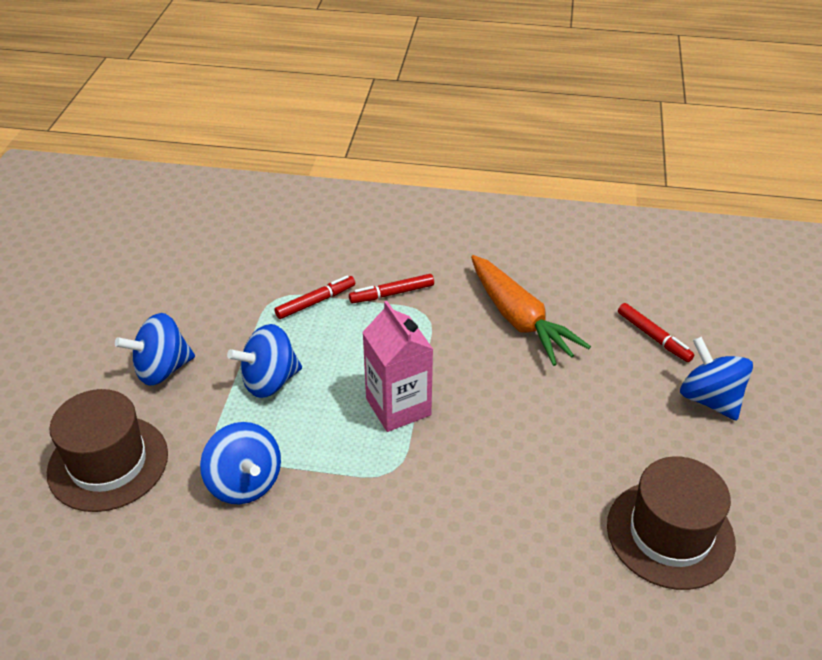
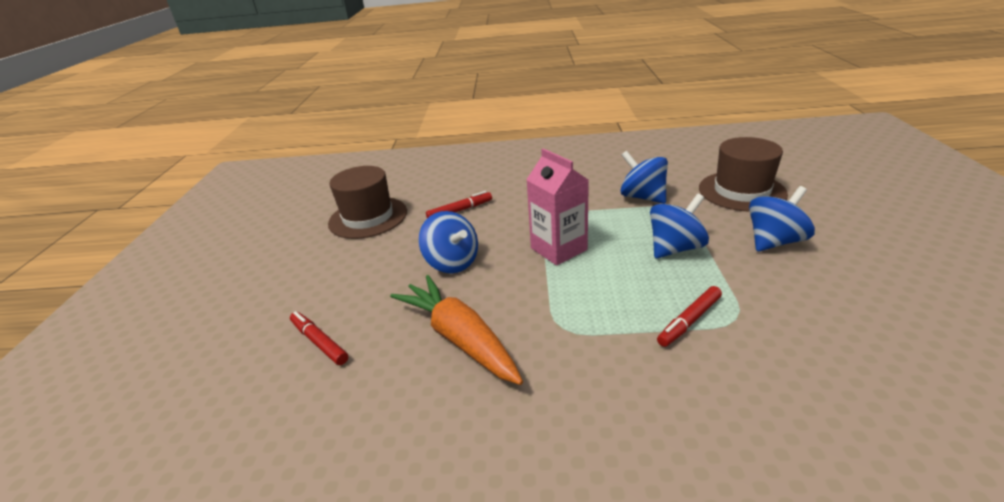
camera: 175 degrees right, 10 degrees down
red marker [349,274,434,303] -> red marker moved to [426,191,492,218]
blue spinning top [680,337,753,421] -> blue spinning top moved to [419,211,478,273]

